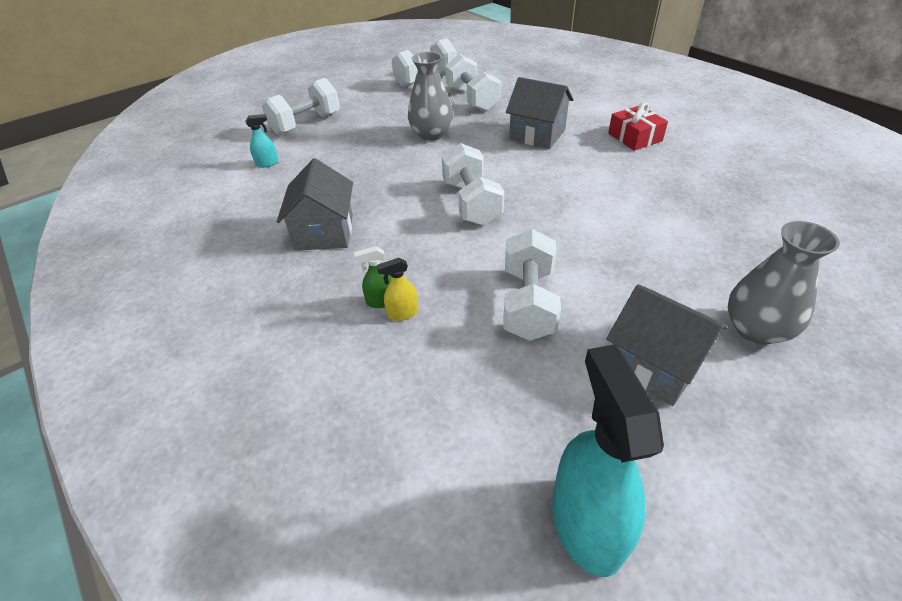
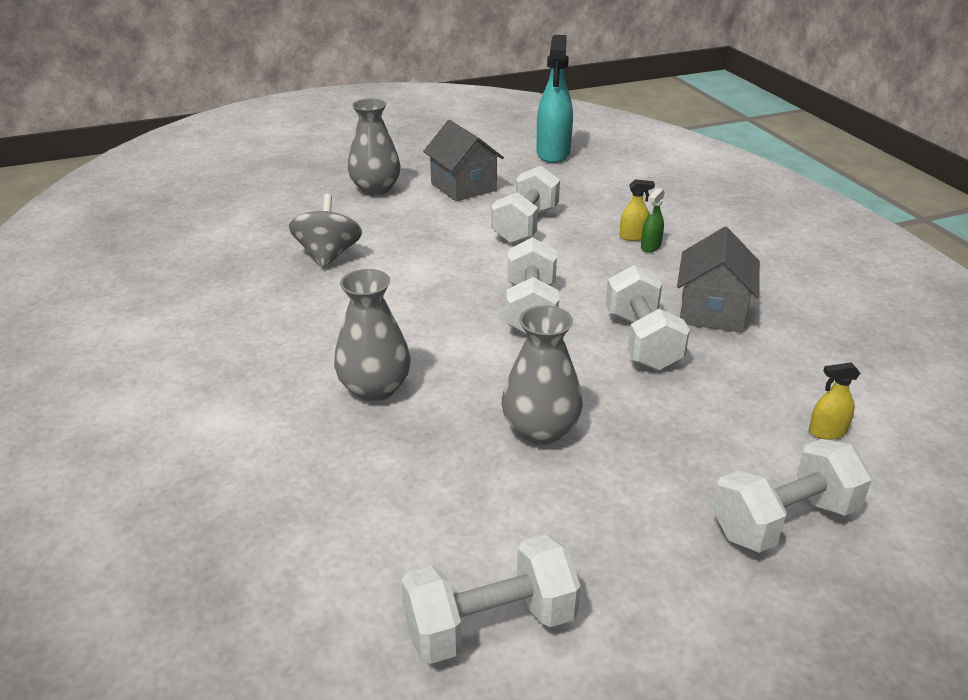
camera: 165 degrees left, 10 degrees down
turquoise spray bottle [246,114,279,168] -> yellow spray bottle [809,362,860,440]
green spray bottle [354,246,391,308] -> green spray bottle turned 120 degrees clockwise [641,188,665,252]
white dumbbell [445,54,501,111] -> white dumbbell moved to [606,265,690,371]
grey house [506,77,574,149] -> grey vase [334,269,411,401]
red gift [608,102,668,151] -> none
none -> grey spinning top [289,194,362,268]

